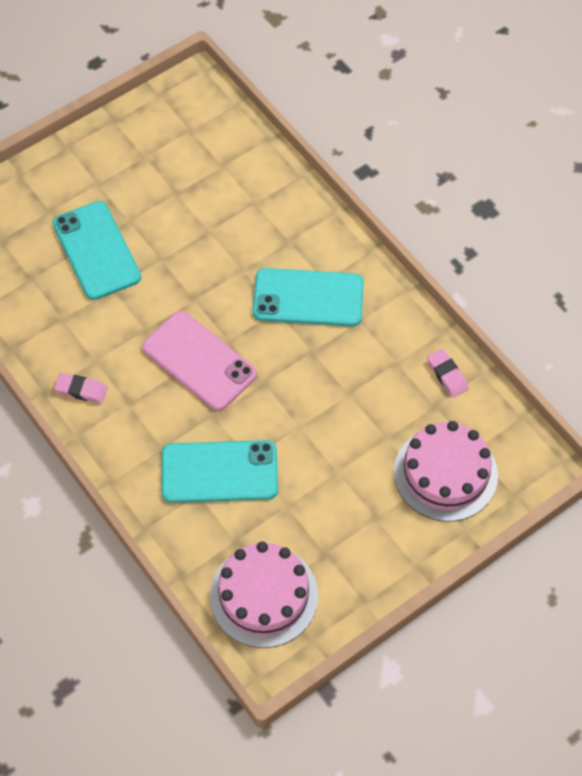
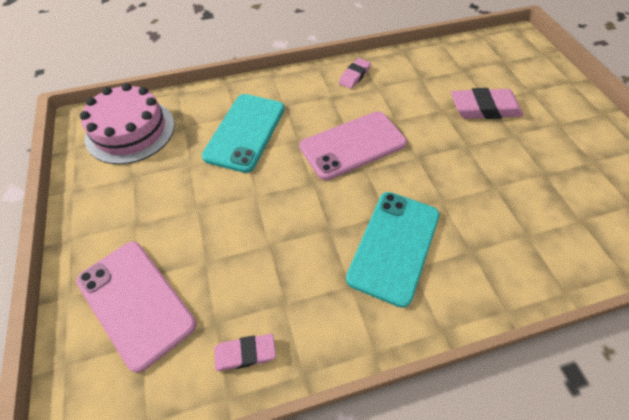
camera: 110 degrees right, 5 degrees down
turquoise phone [52,201,141,300] -> pink eraser [451,88,523,119]
pink cake [394,421,498,522] -> pink phone [76,242,196,373]

